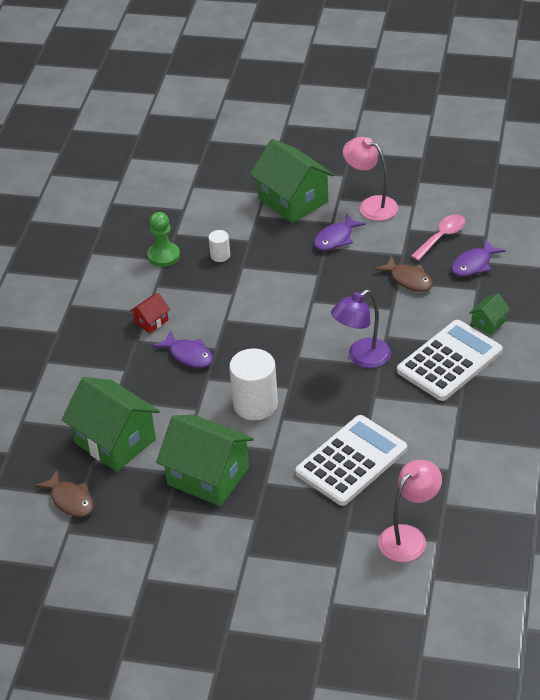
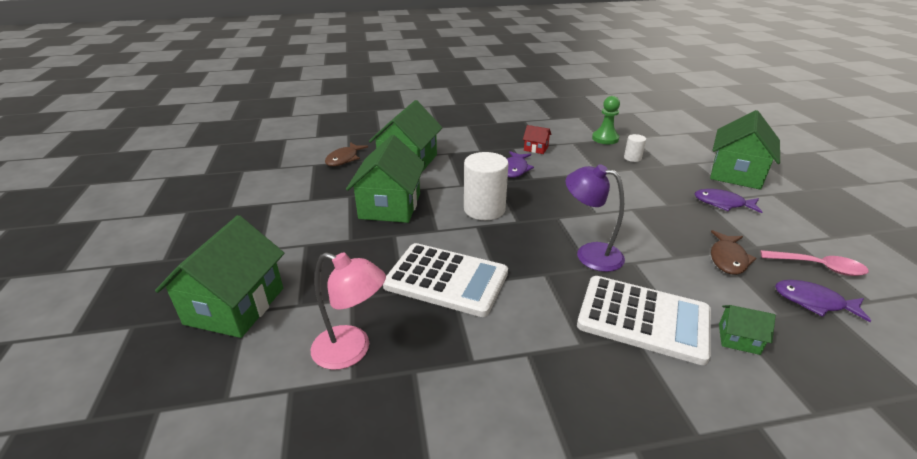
camera: 65 degrees right, 10 degrees down
pink lamp [343,137,398,221] -> none
none -> green house [155,215,284,338]

